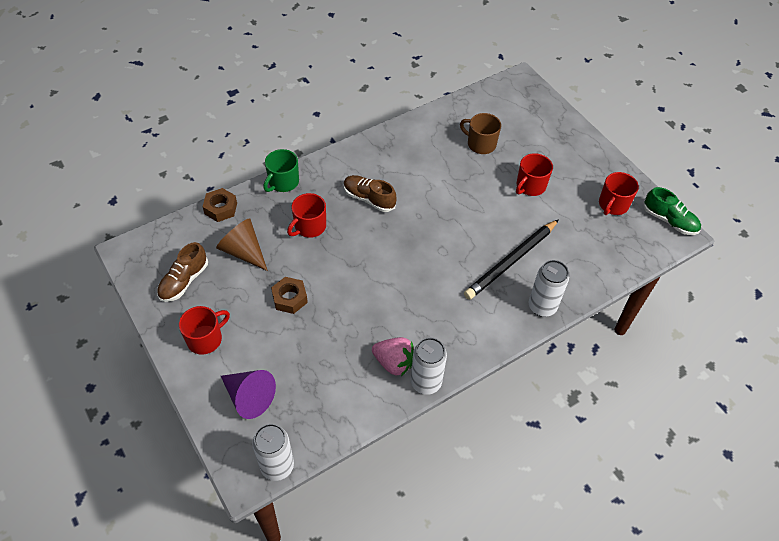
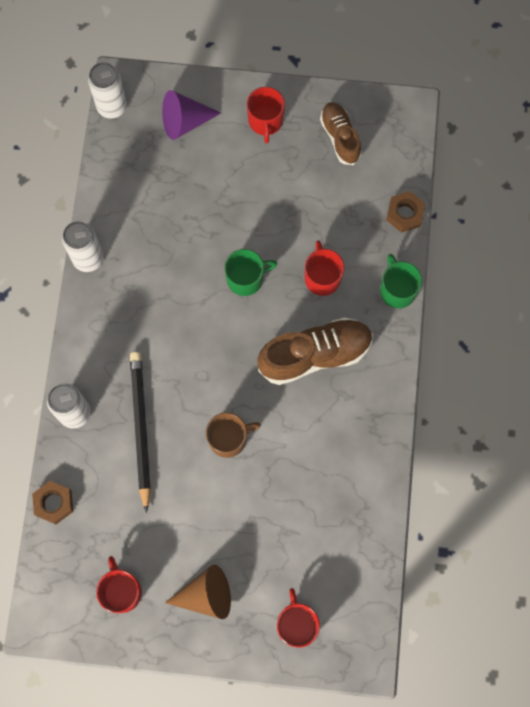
camera: 130 degrees right, 20 degrees up
brown cone [216,218,268,271] -> brown cone moved to [165,565,231,619]
brown nut [271,277,308,314] -> brown nut moved to [32,481,73,524]
brown shoe [344,175,397,212] -> brown shoe [257,317,373,385], size x1.63
pink strawberry [372,337,414,376] -> none
brown mug [460,113,501,154] -> brown mug moved to [206,413,261,458]
red mug [516,153,553,196] -> red mug moved to [277,588,320,648]
green shoe [644,187,701,235] -> none
none -> green mug [224,249,277,296]

